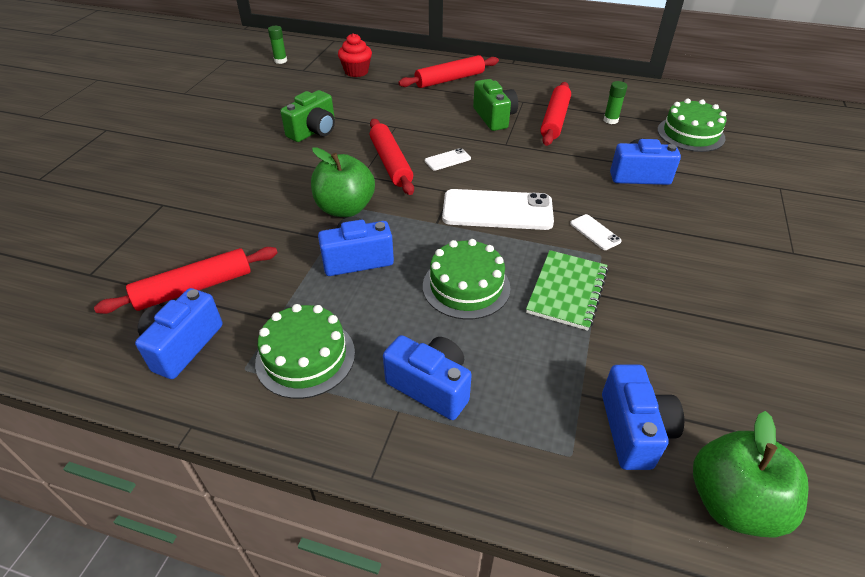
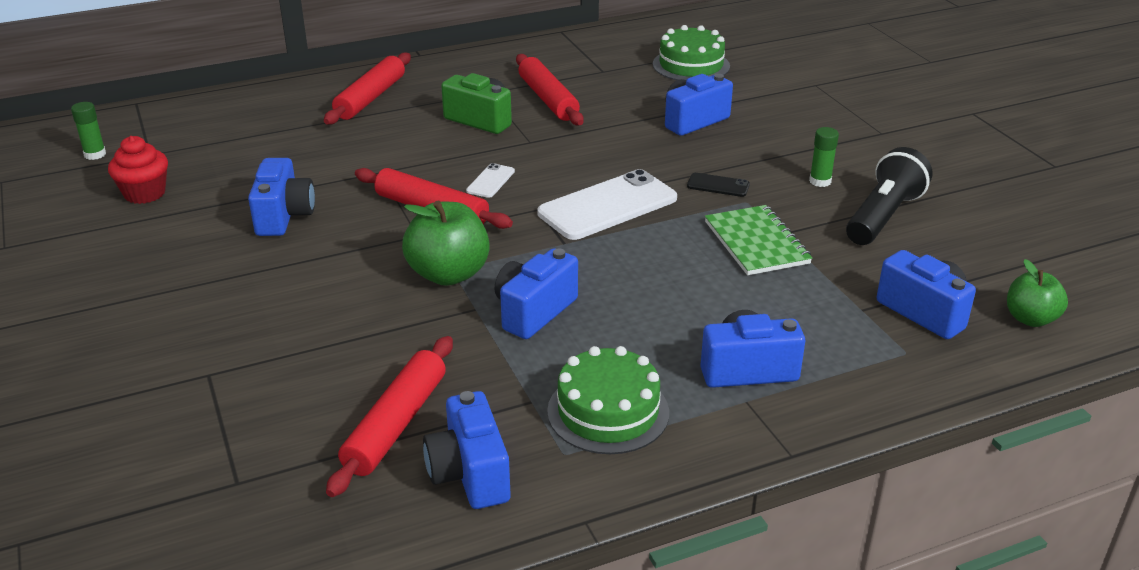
camera: 40 degrees left, 10 degrees down
green camera [280,90,335,142] -> blue camera [248,158,315,236]
red cupcake [338,33,372,77] -> red cupcake moved to [108,136,168,204]
green cake [423,239,510,320] -> none
white phone [570,214,622,250] -> black phone [687,173,750,197]
green glue stick [604,81,627,124] -> green glue stick moved to [809,127,839,187]
green apple [693,411,809,538] -> green apple [1007,259,1068,327], size x0.63
none -> black flashlight [846,147,933,245]

